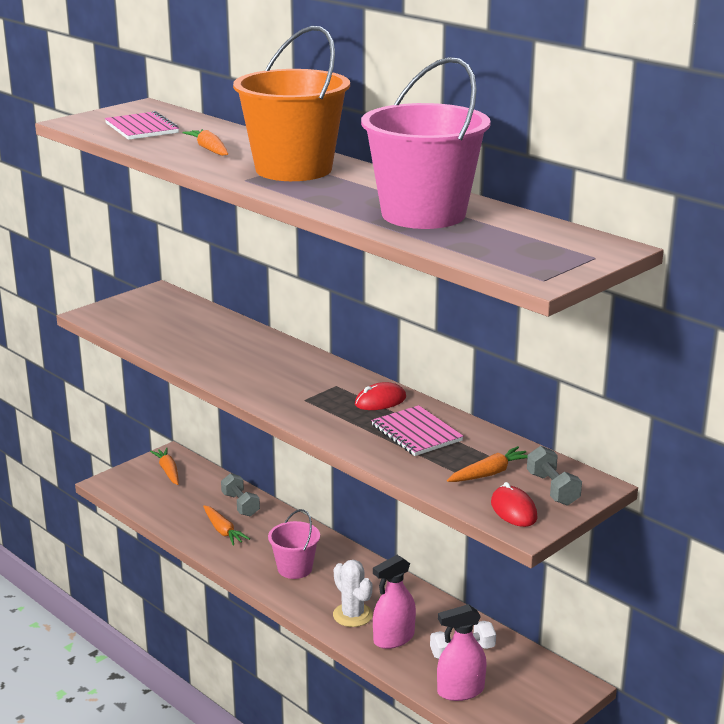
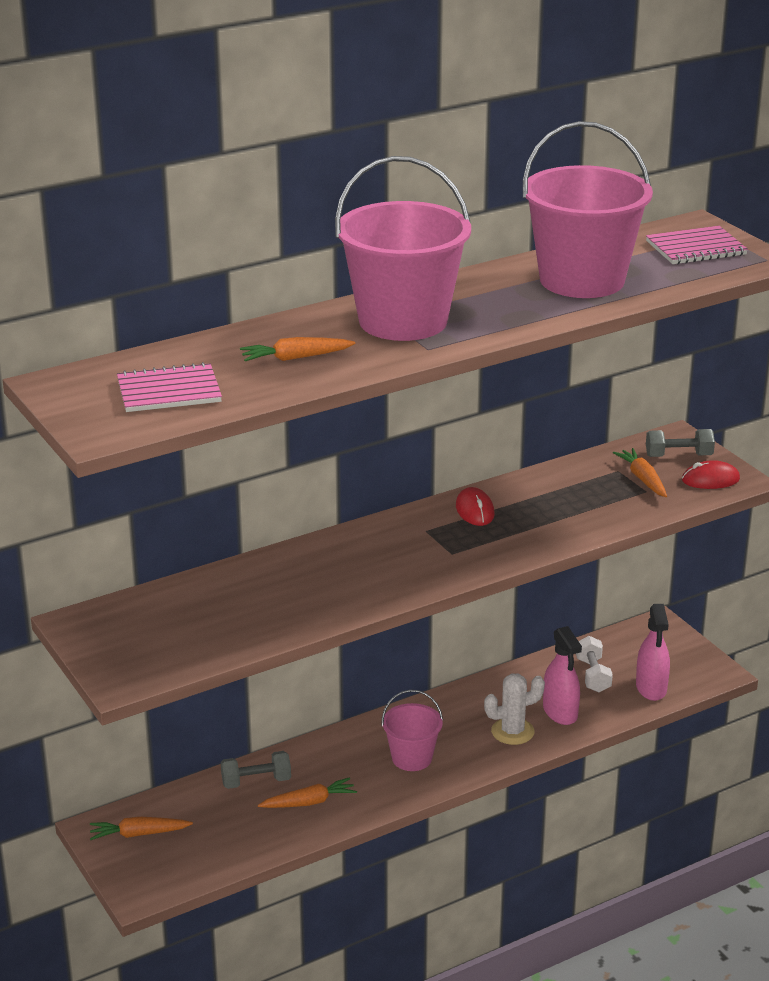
camera: 75 degrees left, 5 degrees up
orange bucket [233,26,350,181] -> pink bucket [335,156,471,341]
pink notebook [371,405,463,456] -> pink notebook moved to [646,226,748,264]

